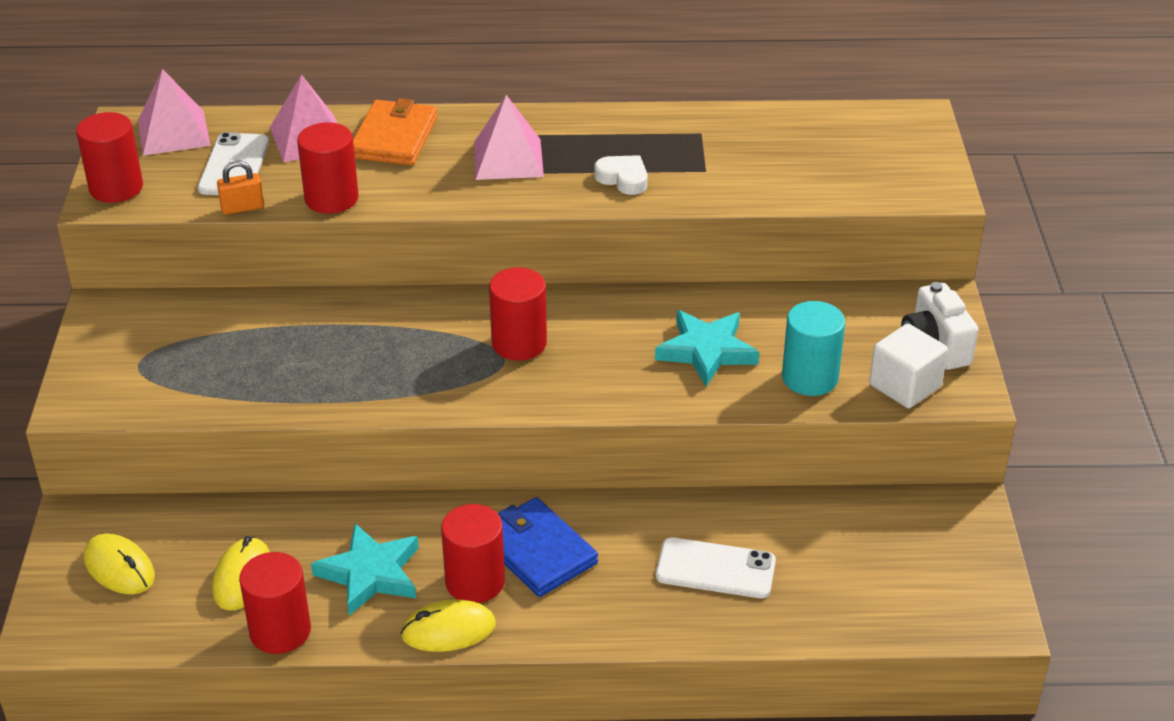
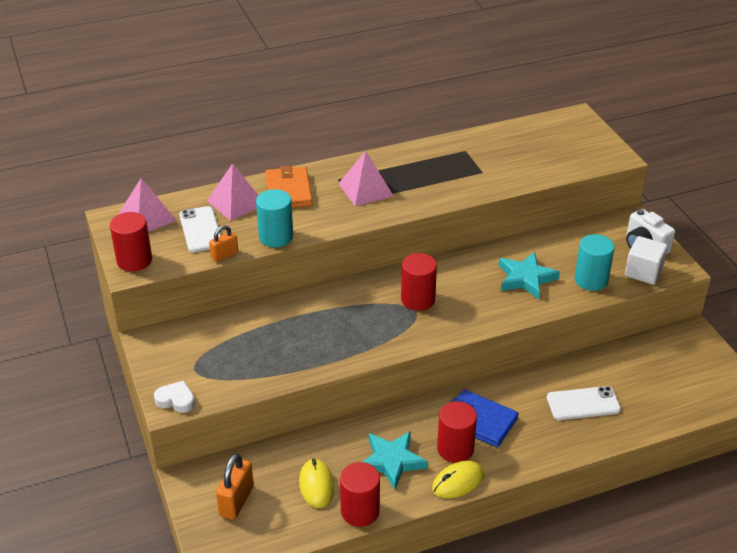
camera: 20 degrees left, 0 degrees up
yellow mouse [84,534,155,594] -> orange padlock [216,454,254,520]
red cylinder [297,122,359,214] -> turquoise cylinder [256,189,293,247]
white heart [594,155,648,195] -> white heart moved to [154,380,195,413]

